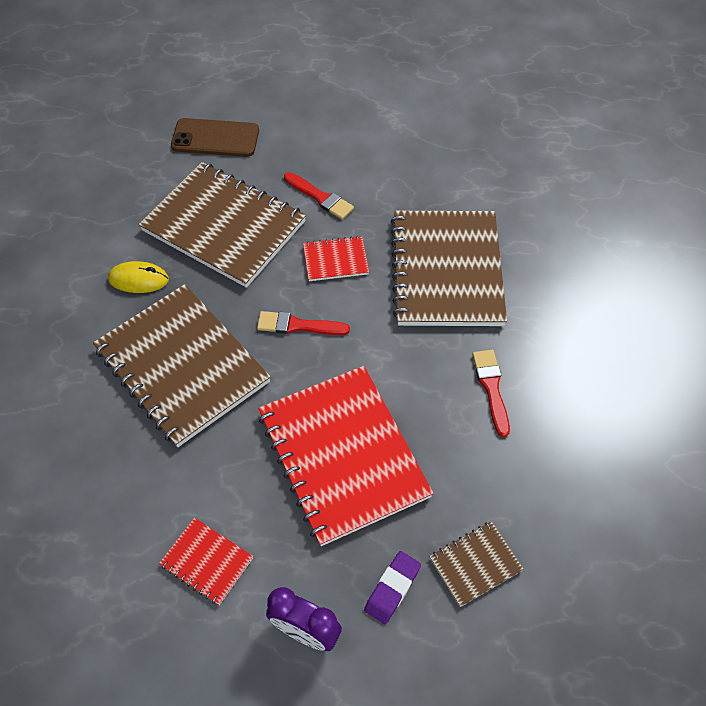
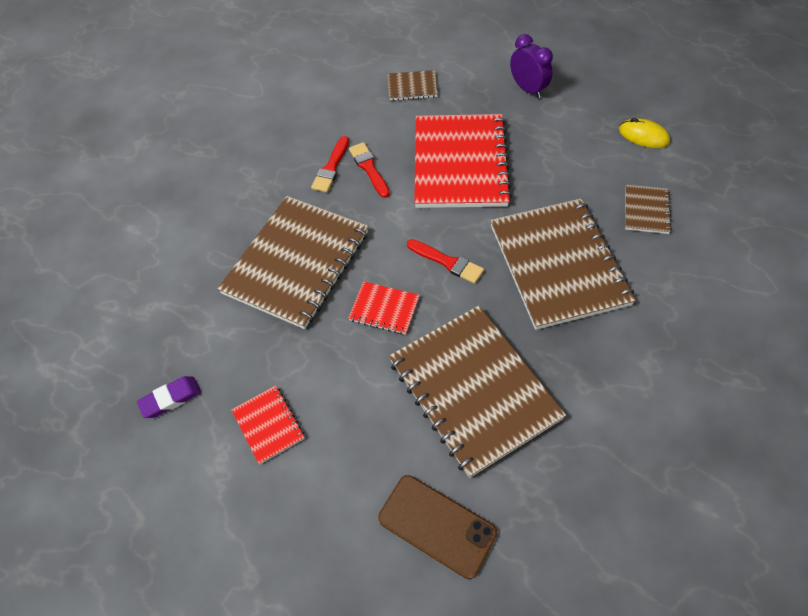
camera: 150 degrees left, 0 degrees up
yellow mouse [108,261,169,293] -> yellow mouse moved to [619,118,670,148]
red notebook [159,518,253,605] -> red notebook moved to [231,385,305,465]
red brush [284,172,354,220] -> red brush moved to [349,142,390,198]
purple eraser [364,551,421,624] -> purple eraser moved to [137,376,201,418]
none -> brown notebook [625,185,672,234]

